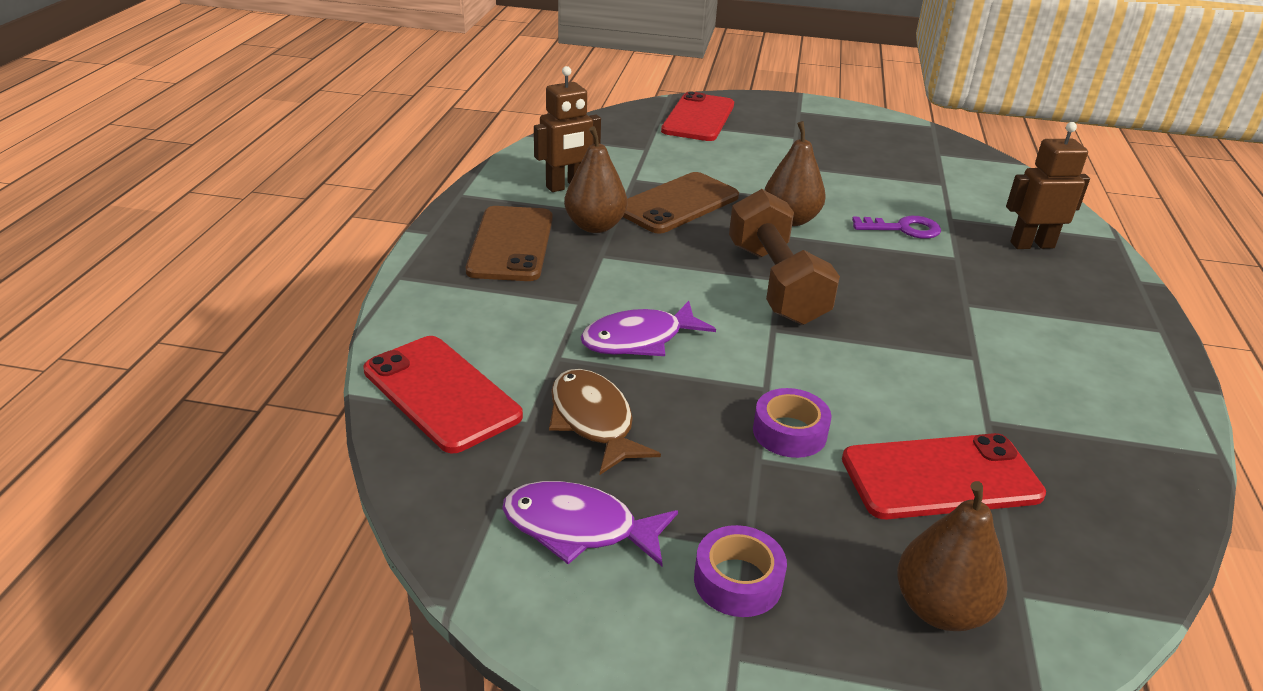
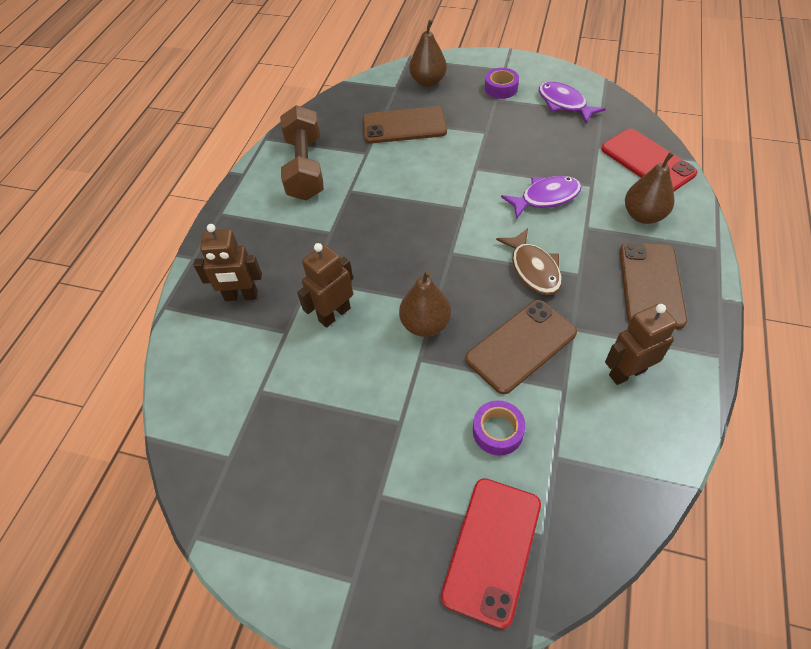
camera: 170 degrees left, 20 degrees up
purple fish [502,481,678,566] -> purple fish turned 150 degrees counterclockwise [539,82,606,123]
brown fish [549,369,661,475] -> brown fish moved to [496,228,562,295]
brown pear [564,126,627,233] -> brown pear moved to [625,152,674,224]
brown dumbbell [729,189,840,325] -> brown dumbbell moved to [280,105,324,200]
purple tape [753,388,832,458] -> purple tape moved to [473,400,526,456]
red phone [842,433,1046,519] -> brown phone [363,106,447,144]
purple key [852,216,941,239] -> brown robot [297,243,353,328]

